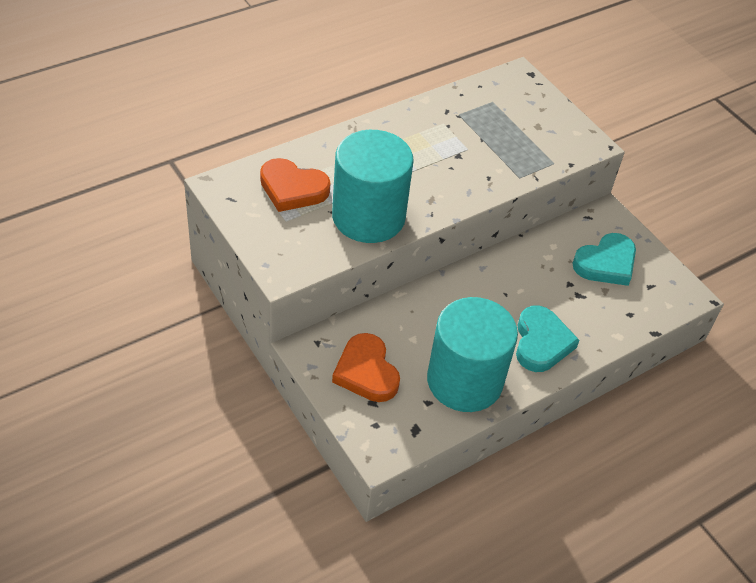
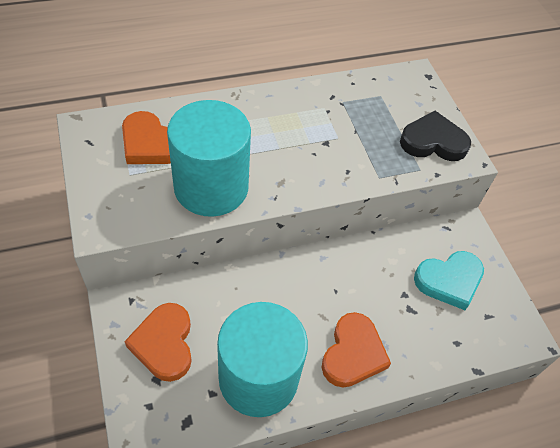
camera: 15 degrees right, 5 degrees up
turquoise heart [516,306,580,372] -> orange heart [321,312,391,388]
none -> black heart [400,111,471,161]

